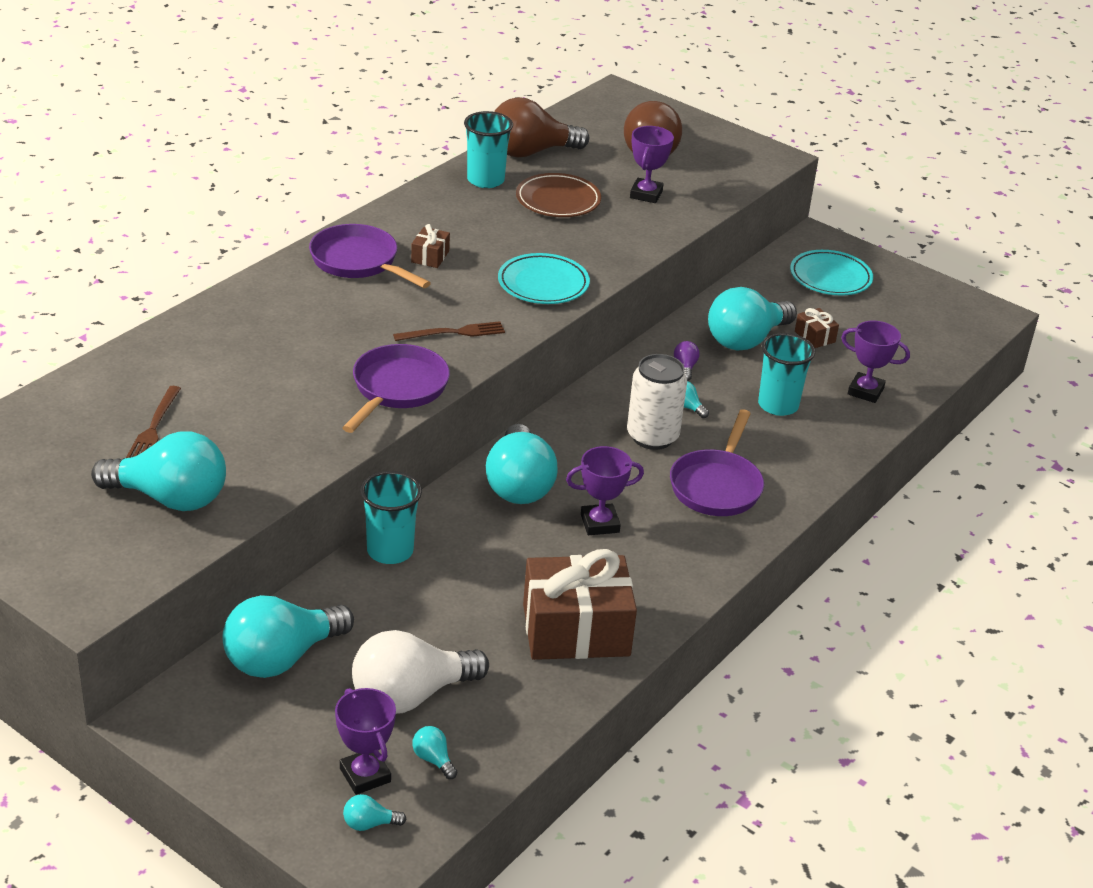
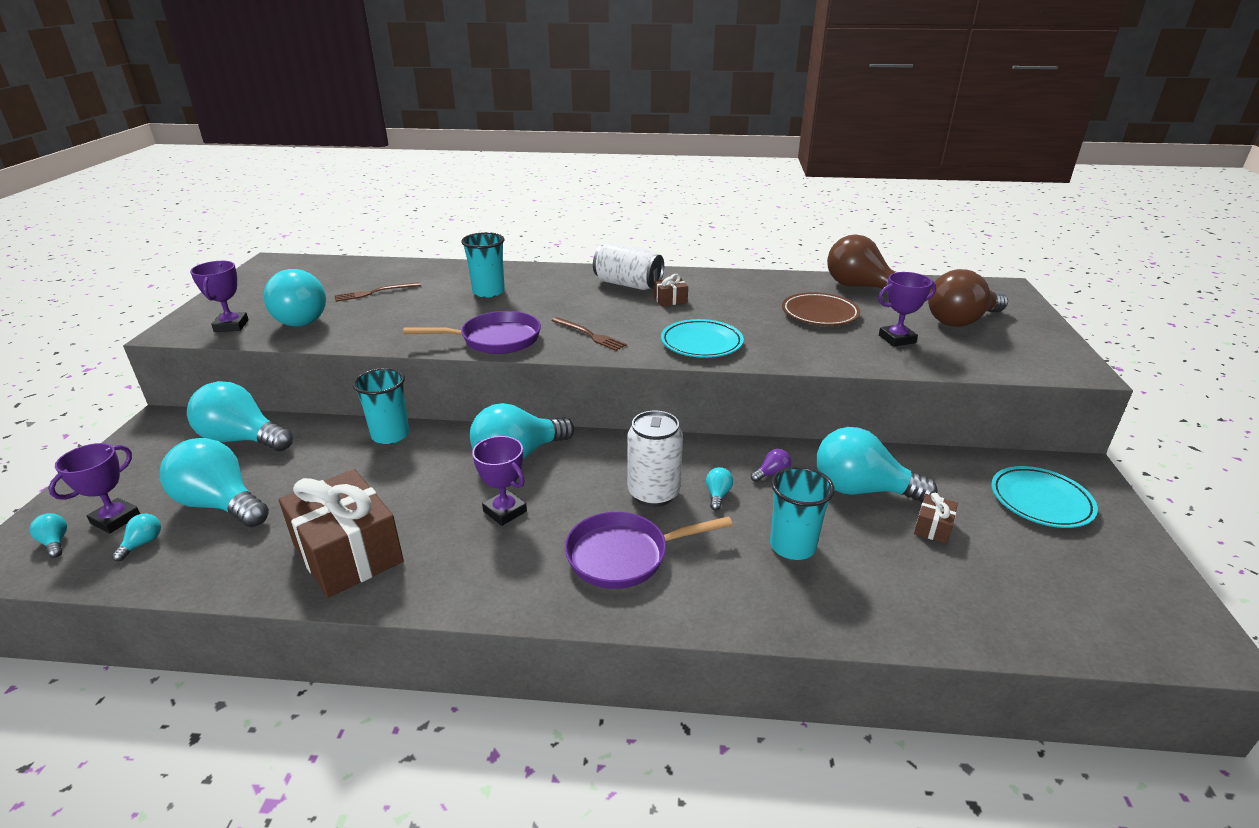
camera: 60 degrees right, 5 degrees down
purple pan [309,224,431,288] -> white can [593,242,664,290]
white light bulb [352,630,489,714] -> turquoise light bulb [160,438,269,527]
turquoise cup [464,111,513,188] -> turquoise cup moved to [461,232,505,298]
purple trophy [841,321,910,403] -> purple trophy moved to [190,261,249,332]

